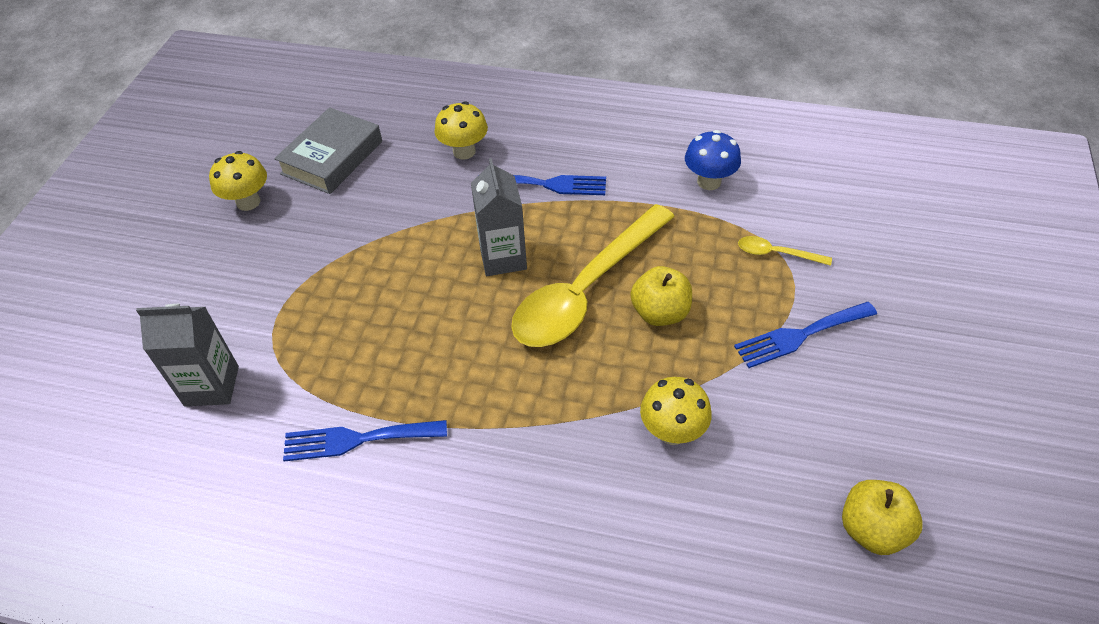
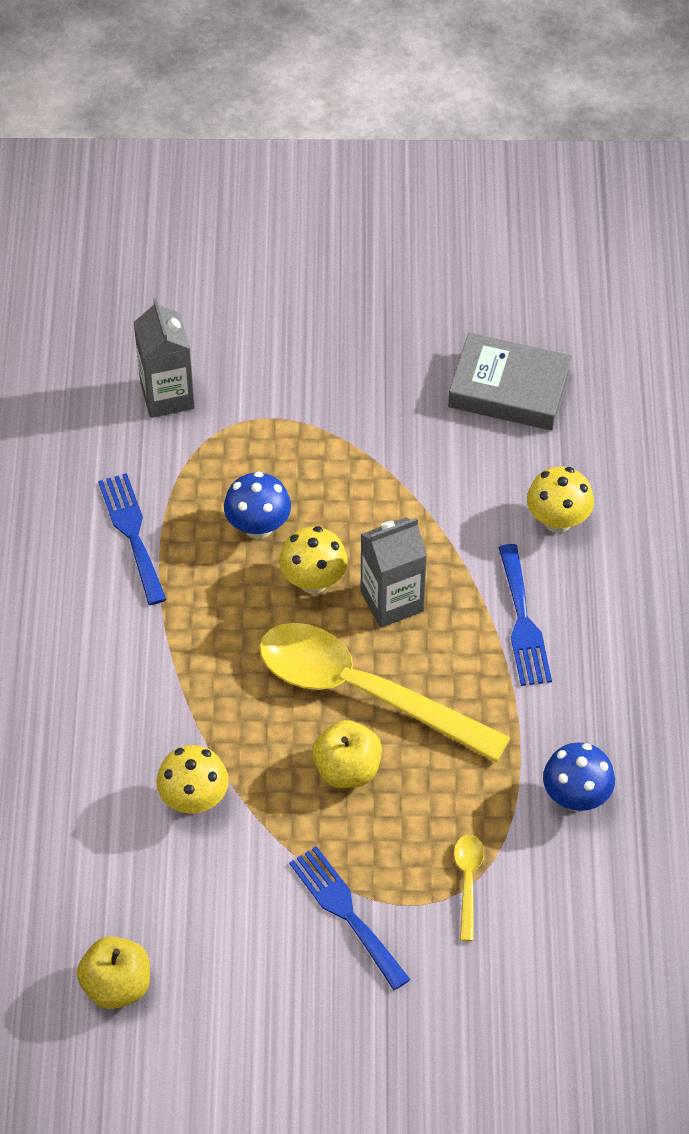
camera: 75 degrees right, 5 degrees up
yellow mushroom [209,151,267,211] -> yellow mushroom moved to [279,526,348,594]
none -> blue mushroom [224,472,291,539]

